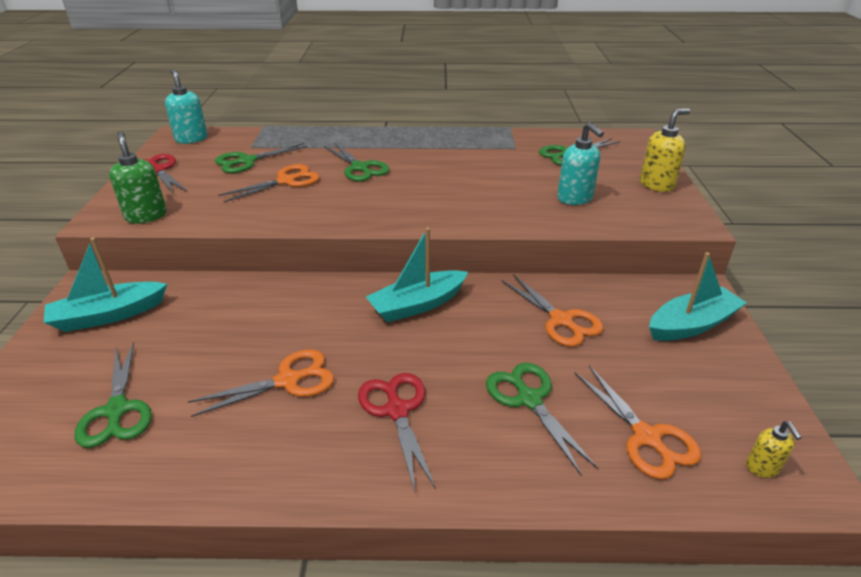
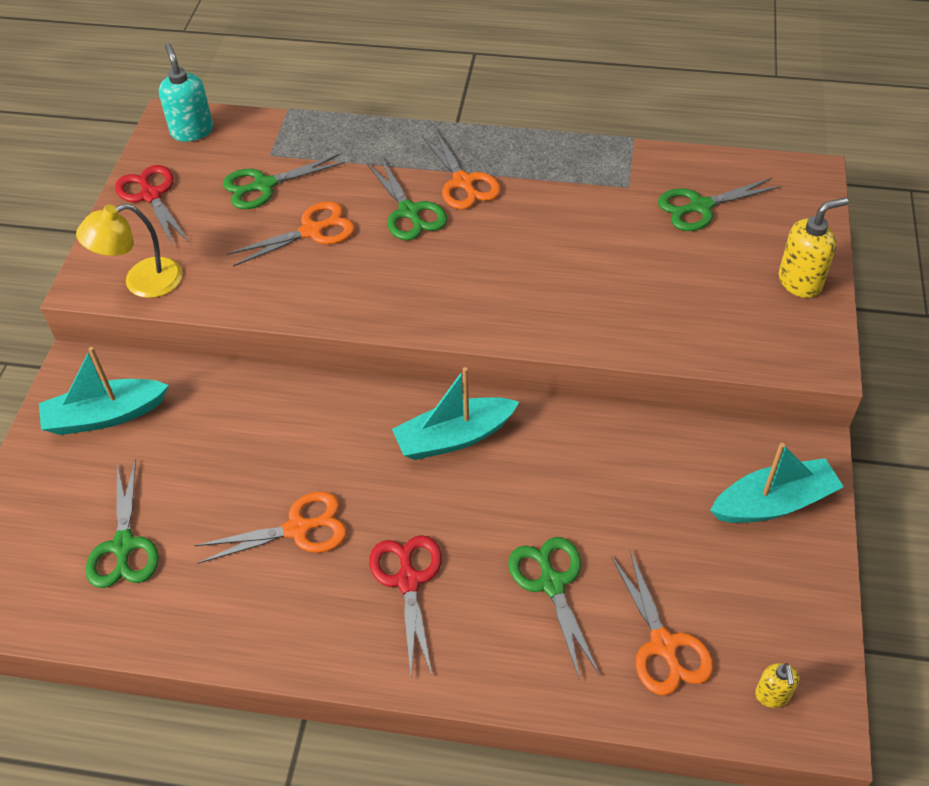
camera: 10 degrees right, 15 degrees up
green soap dispenser [109,131,167,224] -> yellow lamp [76,204,182,298]
orange scissors [502,274,603,347] -> orange scissors moved to [421,129,501,209]
turquoise soap dispenser [557,122,604,205] -> none

